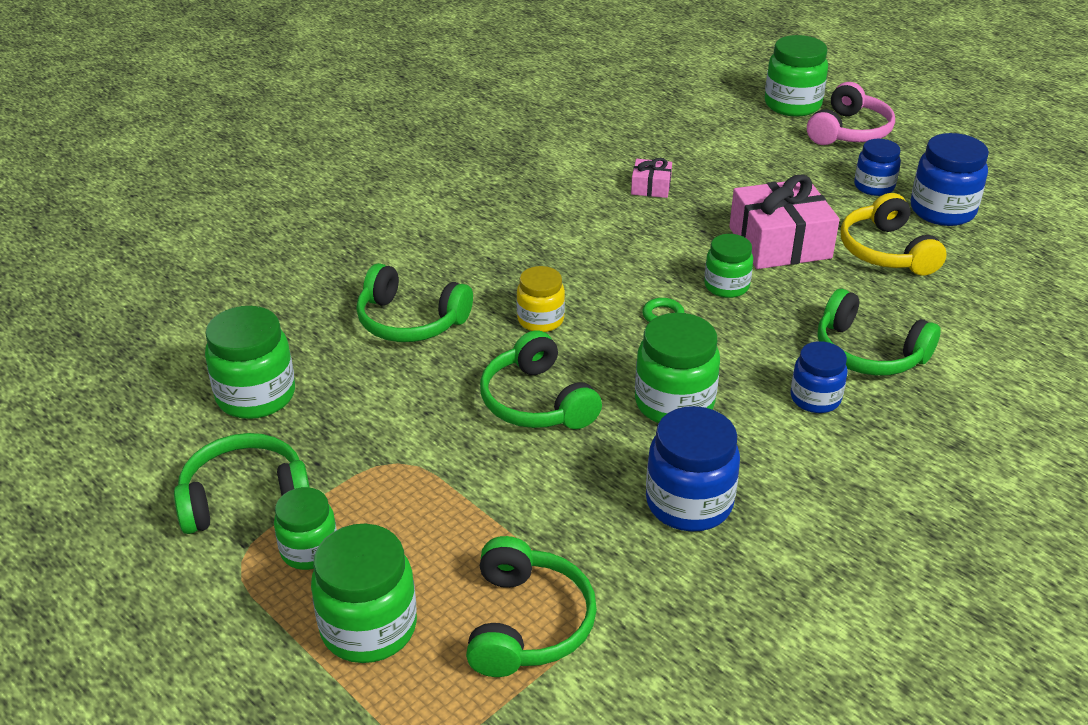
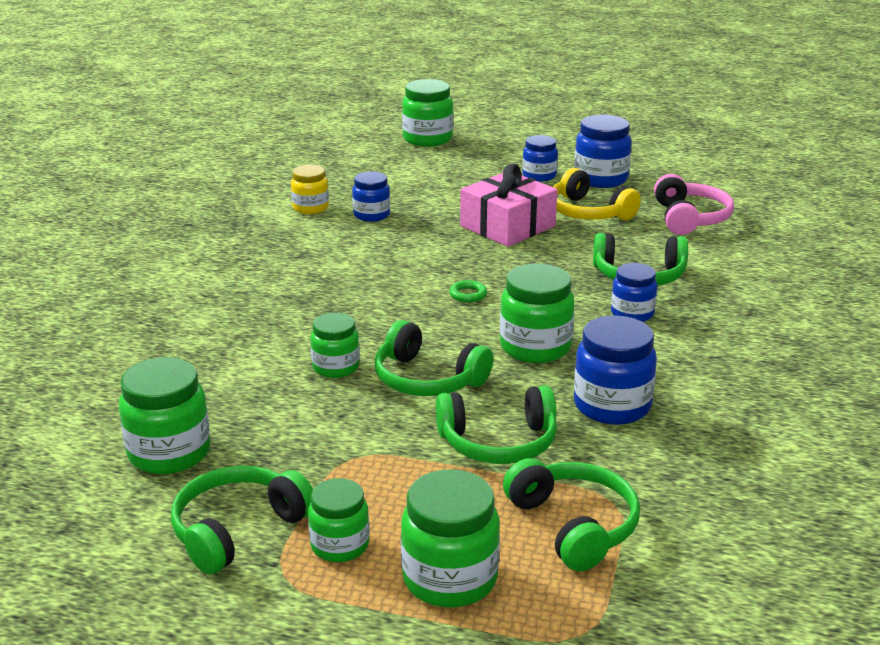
camera: 30 degrees left, 10 degrees down
green headphones [356,263,473,342] -> green headphones moved to [436,385,557,464]
yellow jar [516,266,565,332] -> yellow jar moved to [291,165,329,214]
pink gift [631,158,672,198] -> blue jar [352,171,390,222]
green jar [704,234,753,298] -> green jar moved to [310,313,359,378]
pink headphones [807,82,895,145] -> pink headphones moved to [654,174,734,235]

